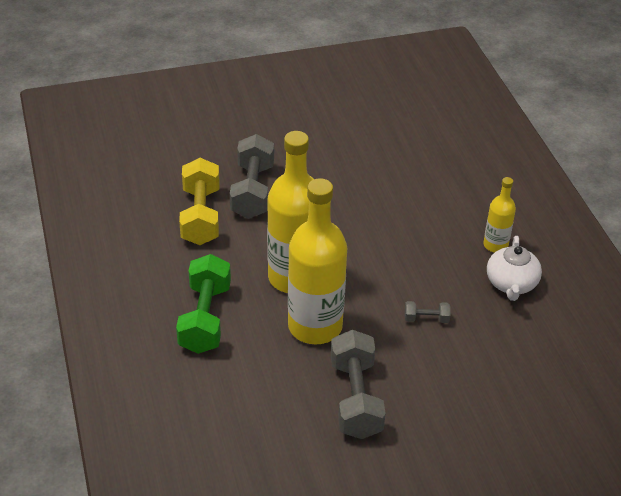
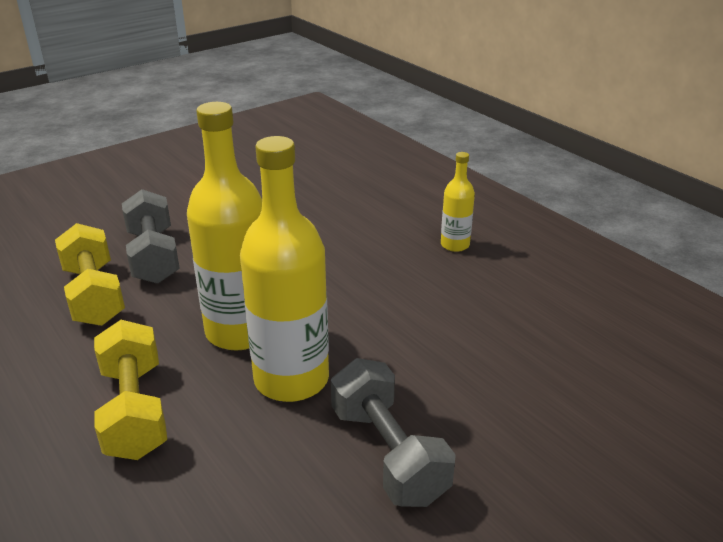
camera: 20 degrees left, 10 degrees down
green dumbbell [176,254,231,354] -> yellow dumbbell [94,320,167,460]
grey dumbbell [405,301,451,323] -> none
white teapot [487,236,542,301] -> none

